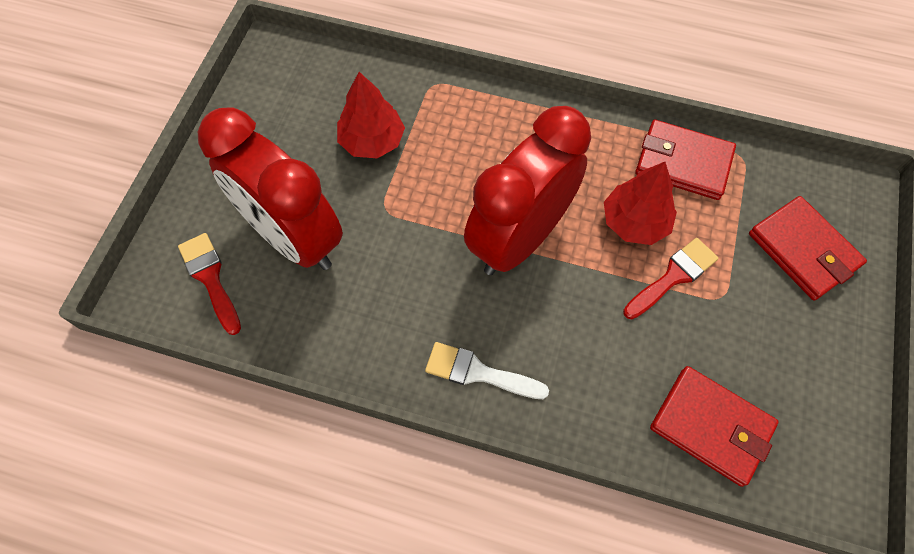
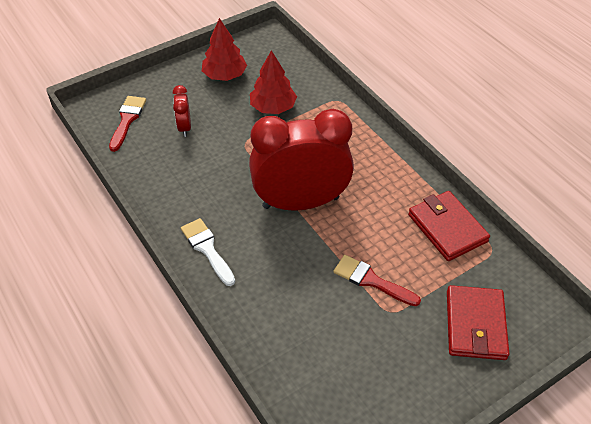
camera: 40 degrees right, 15 degrees down
red clock [198,108,343,270] -> red clock [173,85,191,137], size x0.42
red tree [604,162,677,245] -> red tree moved to [202,18,247,81]
red brush [623,238,719,319] -> red brush turned 150 degrees counterclockwise [333,255,421,306]
red wallet [650,366,779,487] -> none

